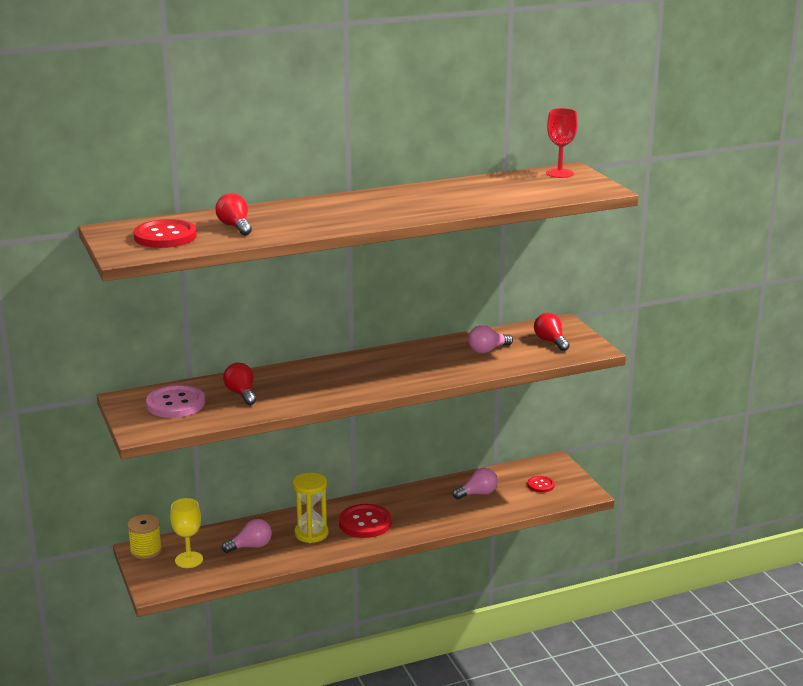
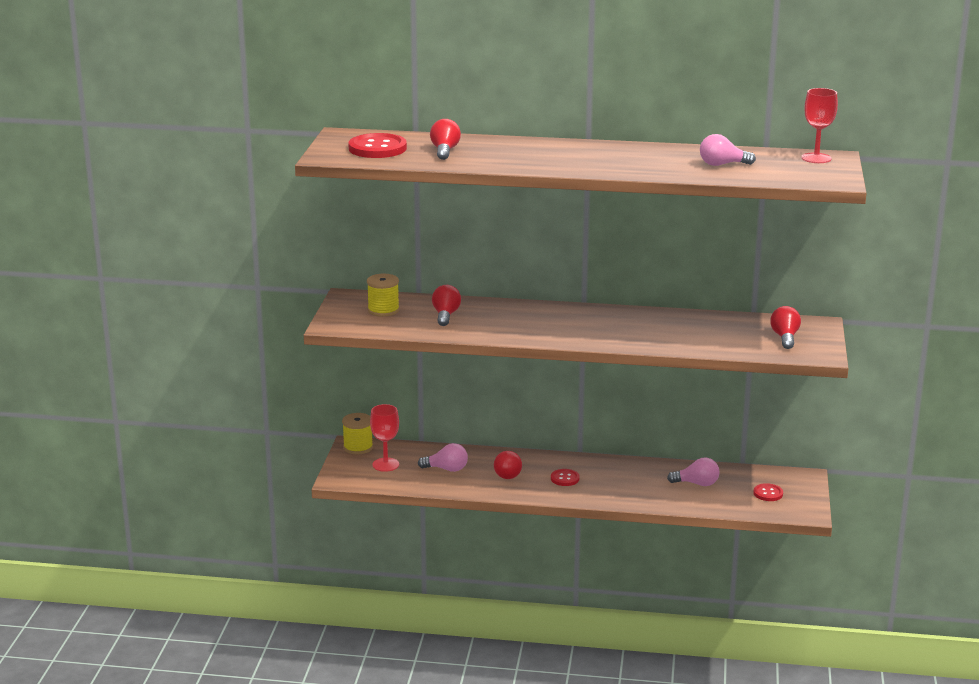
camera: 30 degrees right, 0 degrees up
pink button [146,385,205,418] -> yellow spool [367,274,400,317]
yellow goblet [170,498,203,568] -> red goblet [370,404,399,472]
yellow hourglass [293,473,328,543] -> red light bulb [494,451,522,479]
red button [339,504,392,538] -> red button [551,469,580,486], size x0.54
pink light bulb [468,325,513,353] -> pink light bulb moved to [700,134,756,166]

